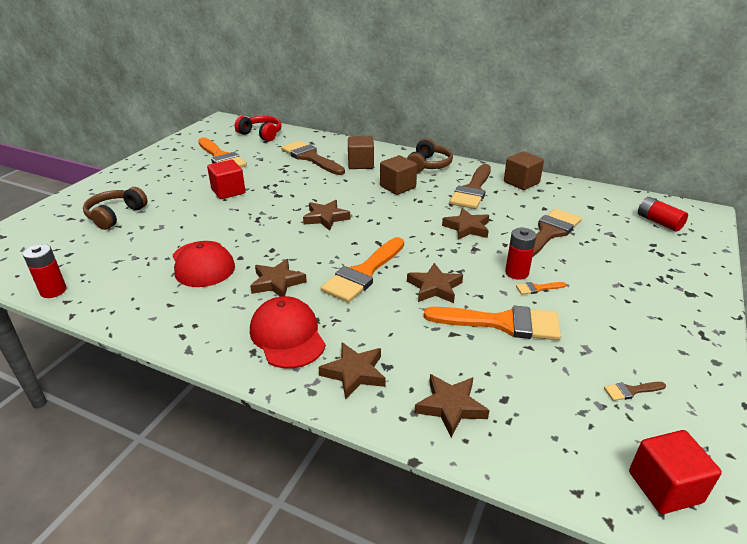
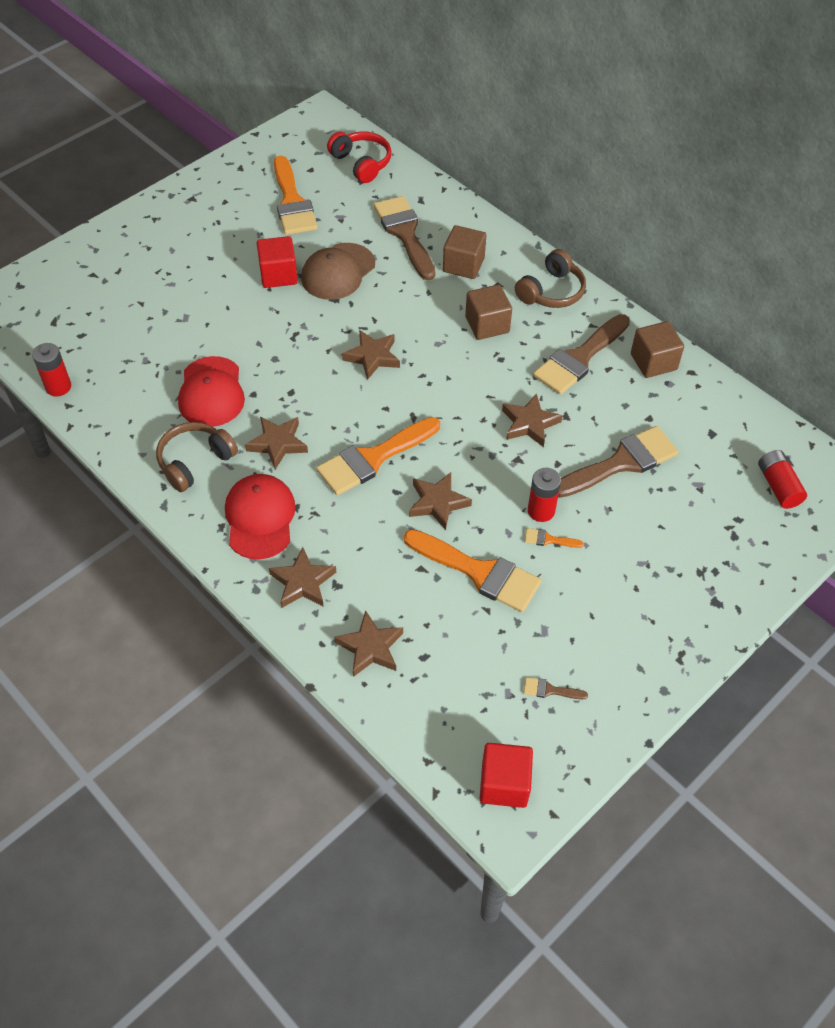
camera: 20 degrees right, 20 degrees up
brown headphones [83,187,148,230] -> brown headphones moved to [156,422,238,492]
none -> brown cap [301,243,375,300]

